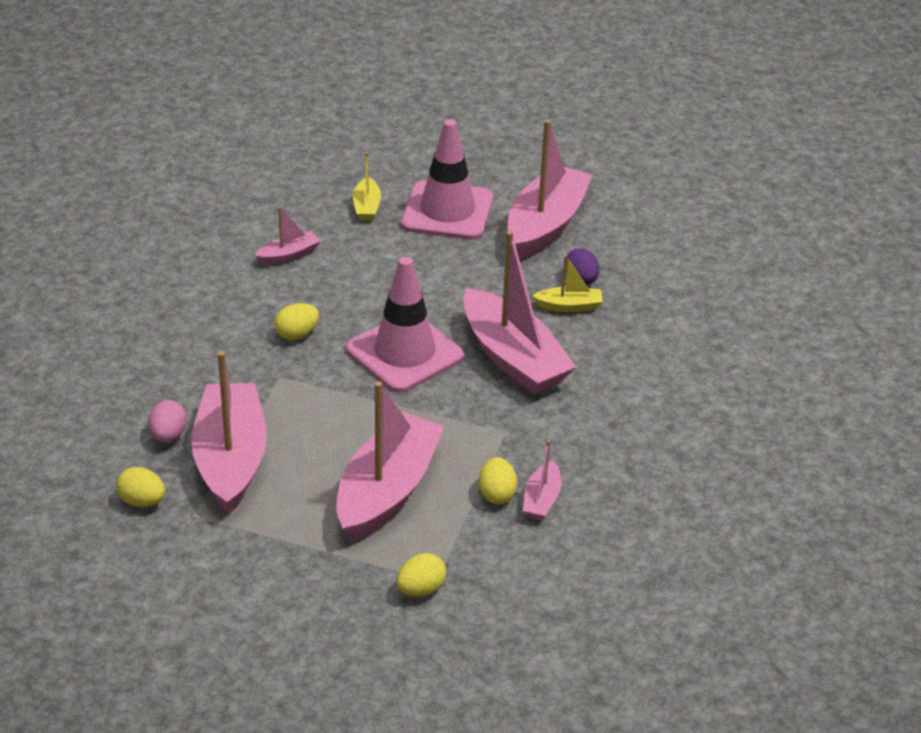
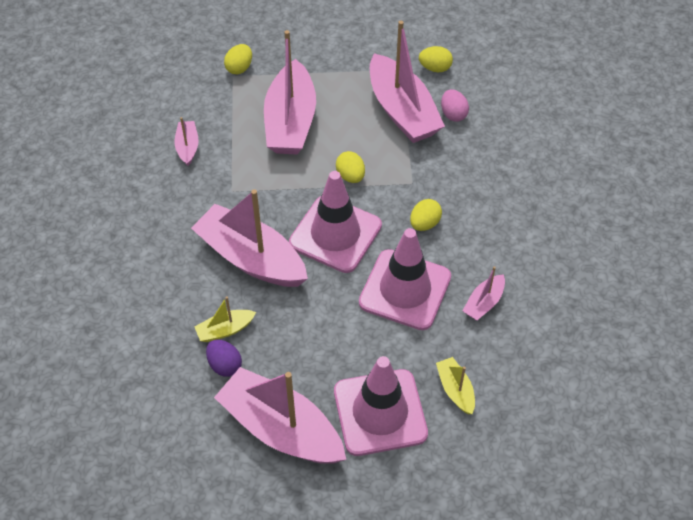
camera: 160 degrees right, 15 degrees up
yellow egg [479,457,518,504] -> yellow egg moved to [336,151,365,183]
pink boat [508,120,592,259] -> pink boat turned 120 degrees clockwise [214,367,346,464]
none -> pink traffic cone [359,228,451,330]

